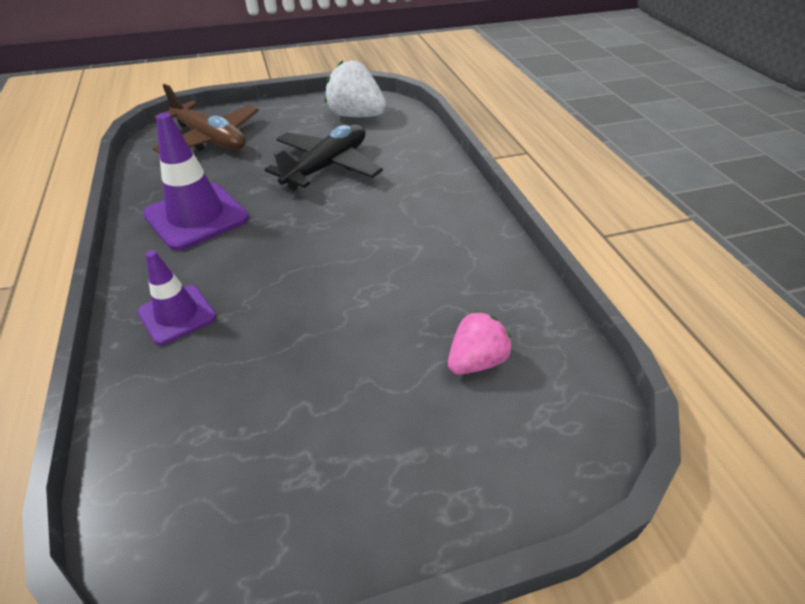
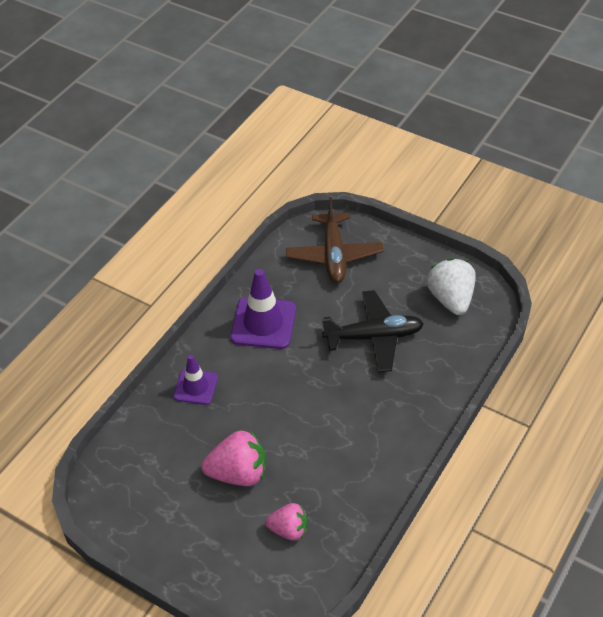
camera: 50 degrees right, 5 degrees up
none -> pink strawberry [201,431,266,486]

